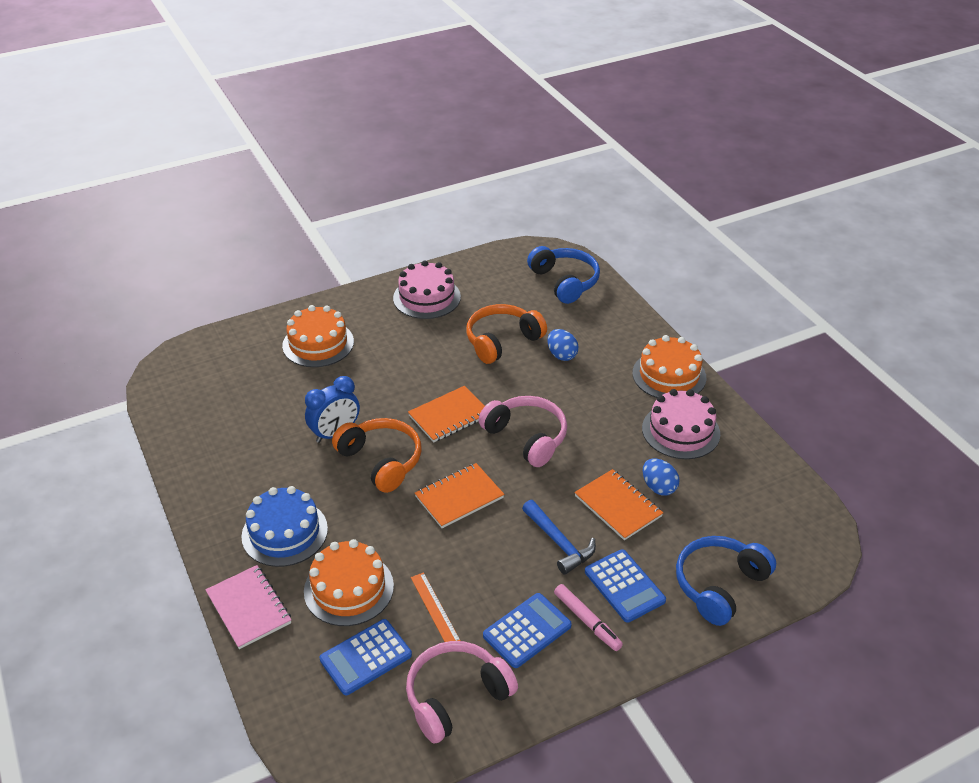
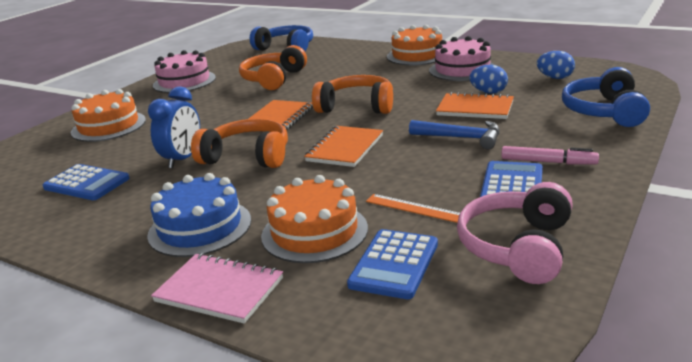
camera: 30 degrees left, 15 degrees down
pink headphones [478,396,567,467] -> orange headphones [312,75,393,114]
blue egg [547,329,579,361] -> blue egg moved to [537,51,575,79]
blue calculator [585,549,666,623] -> blue calculator moved to [43,164,130,200]

